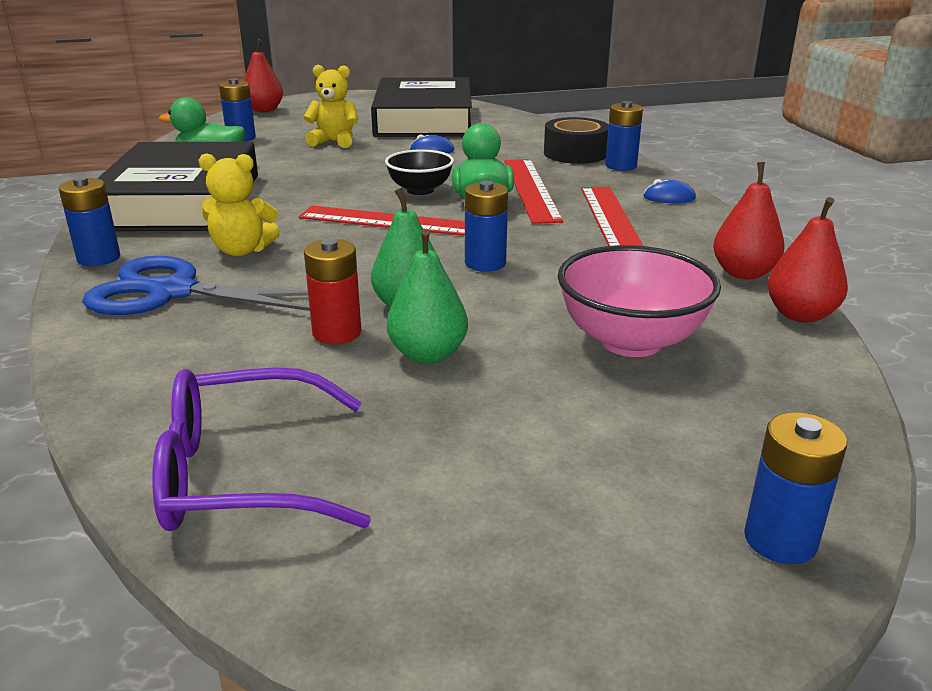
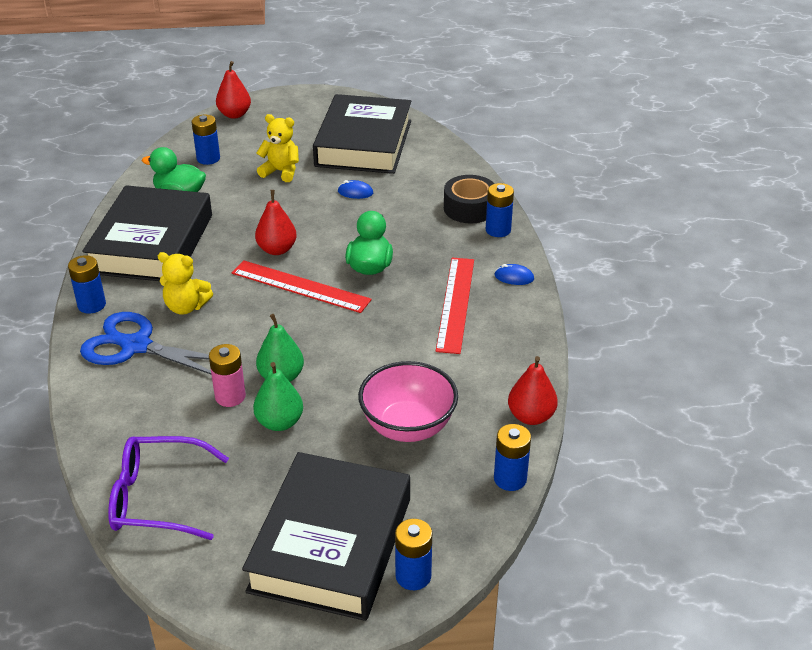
camera: 10 degrees right, 10 degrees up
red battery [304,239,361,344] -> pink battery [209,344,246,407]
black bowl [385,149,454,195] -> none
blue battery [465,181,508,272] -> blue battery moved to [494,424,531,491]
red ruler [504,159,563,224] -> none
red pear [713,162,785,279] -> red pear moved to [255,190,297,255]
none -> black book [242,452,410,621]

